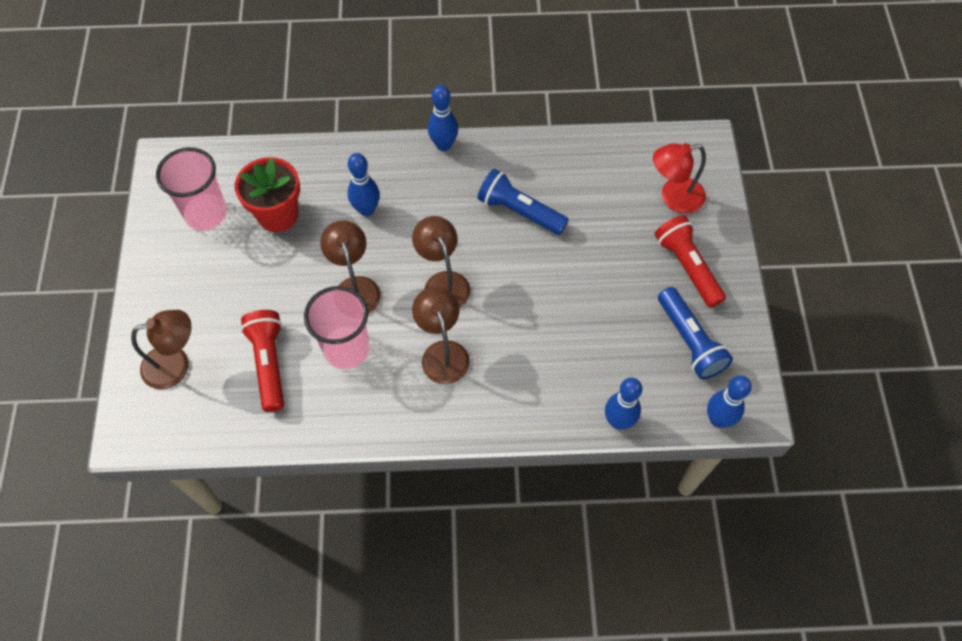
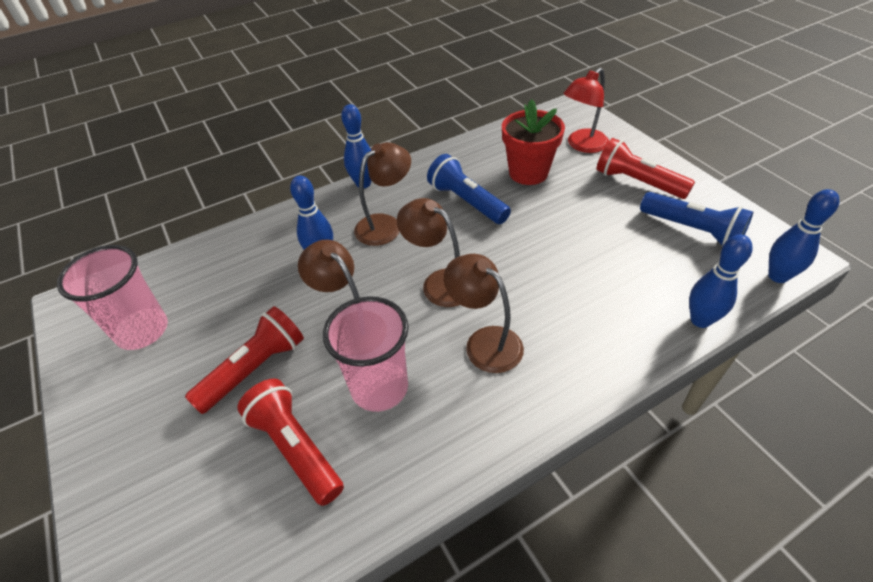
camera: 25 degrees left, 15 degrees down
brown lamp [131,310,191,389] -> brown lamp moved to [354,142,411,246]
red flower pot [235,157,300,232] -> red flower pot moved to [502,99,565,185]
blue flashlight [477,169,569,235] -> blue flashlight turned 45 degrees clockwise [427,154,511,224]
none -> red flashlight [185,306,304,414]

